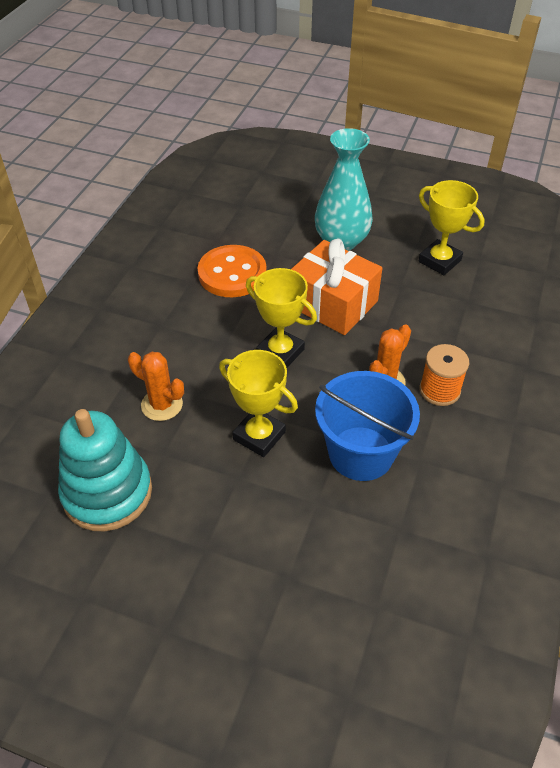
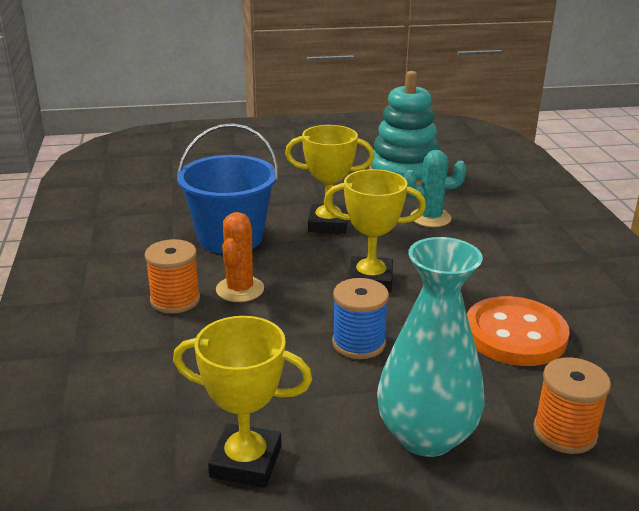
camera: 150 degrees right, 20 degrees down
orange cactus [128,352,184,421] -> turquoise cactus [404,150,467,227]
orange gift [291,239,382,335] -> blue spool [332,278,389,359]
none -> orange spool [533,357,611,454]

